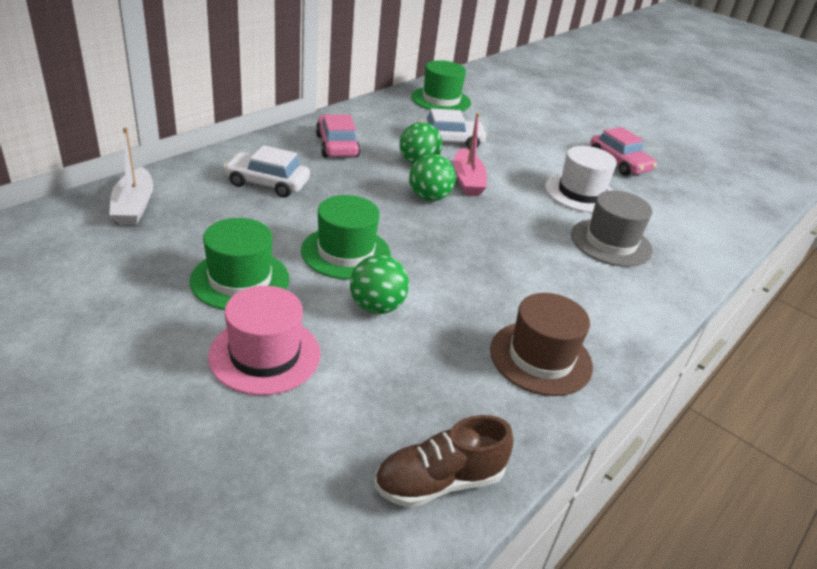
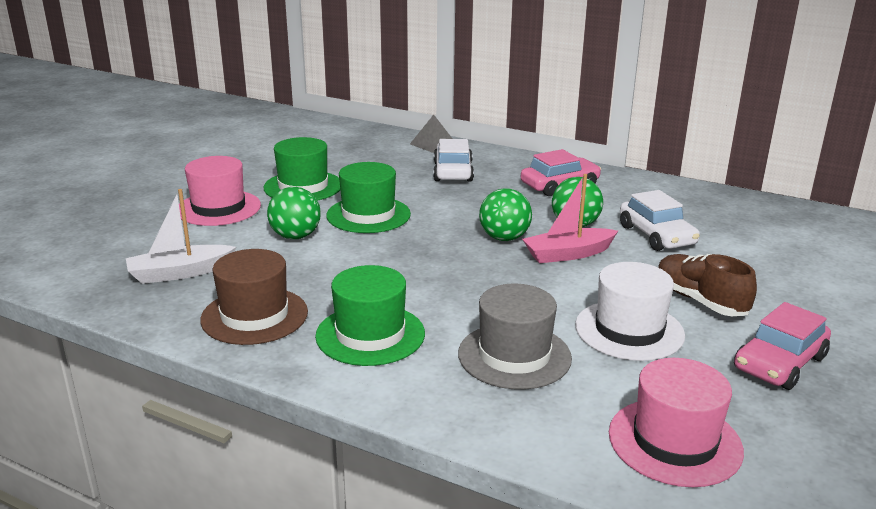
camera: 80 degrees right, 10 degrees down
white boat [109,128,153,225] -> white boat moved to [126,189,236,284]
brown shoe [374,415,514,508] -> brown shoe moved to [658,254,757,316]
green hat [412,60,471,111] -> green hat moved to [315,265,425,366]
none -> grey pyramid [410,115,453,153]
none -> pink hat [609,358,744,487]

